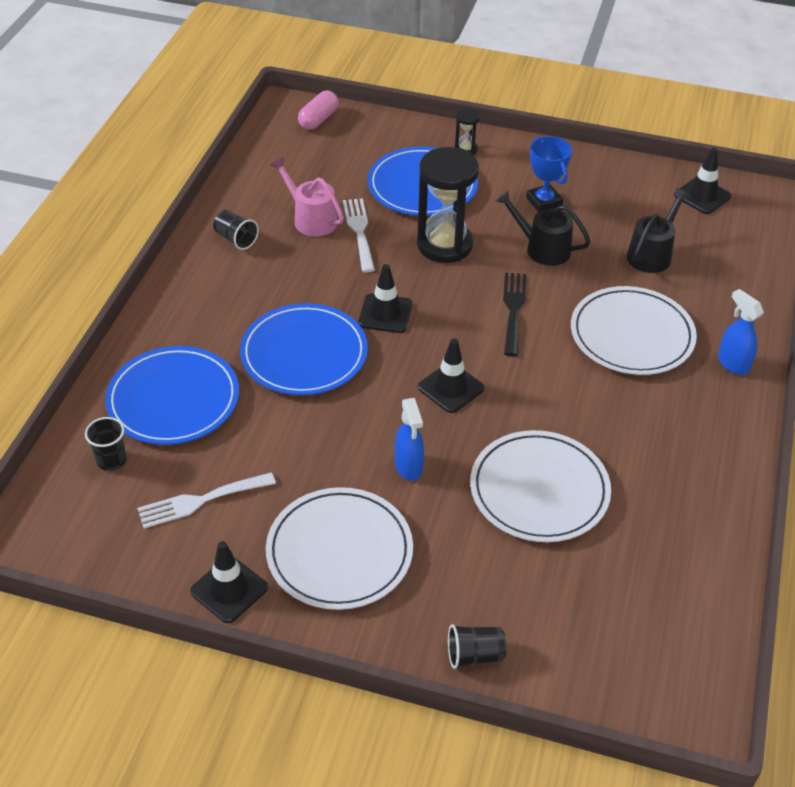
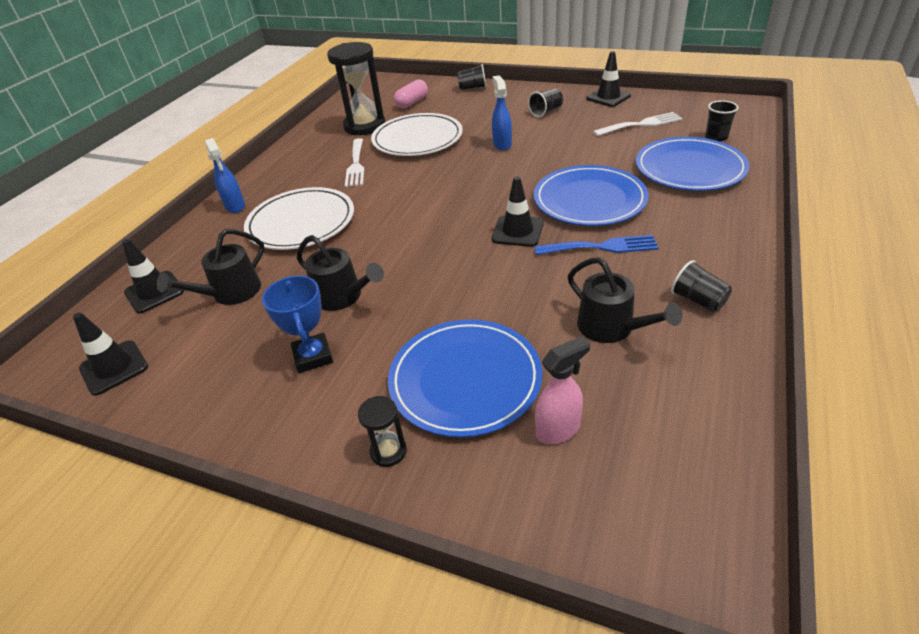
camera: 170 degrees left, 5 degrees down
white plate [266,487,413,610] -> black cup [528,88,563,117]
pink watering can [270,157,344,237] -> black watering can [568,257,682,343]
pink capsule [298,91,339,130] -> pink capsule moved to [394,80,428,108]
white fork [343,198,375,272] -> white fork moved to [345,138,364,187]
black hourglass [417,147,479,263] -> black hourglass moved to [327,42,385,135]
black traffic cone [418,338,484,413] -> black traffic cone moved to [122,239,184,314]
black fork [503,272,526,356] -> none
none -> blue fork [534,235,659,255]
none -> pink spray bottle [535,336,590,444]

